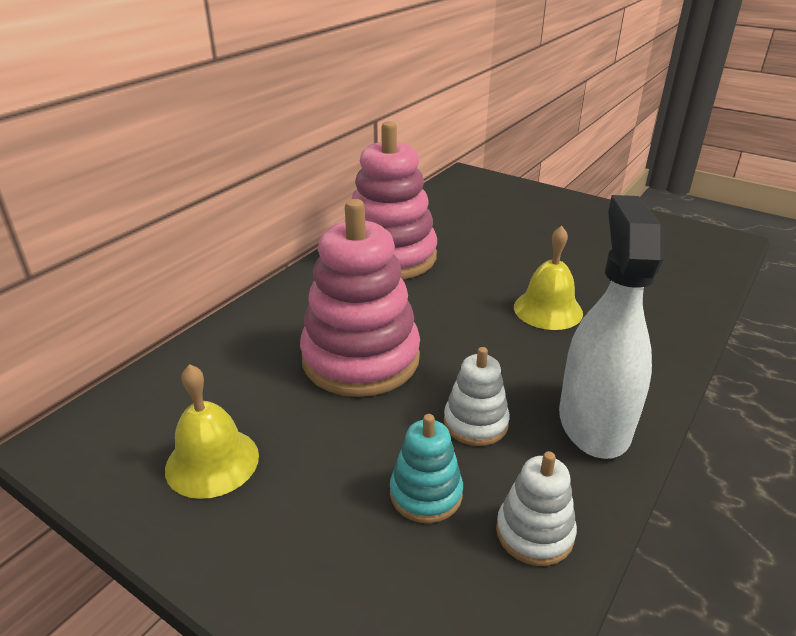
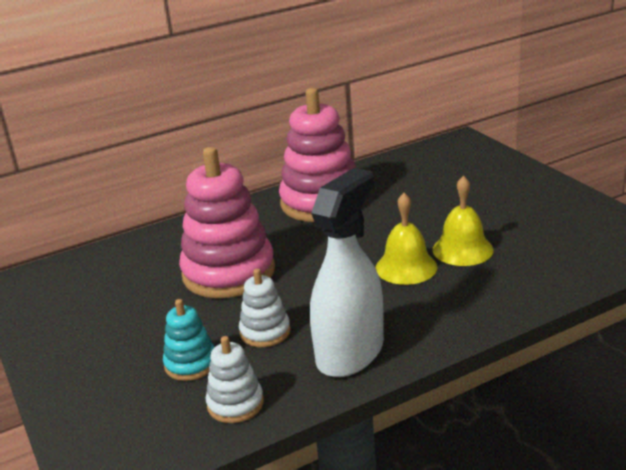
camera: 30 degrees right, 5 degrees down
yellow bell [165,364,259,499] -> yellow bell moved to [432,176,494,266]

